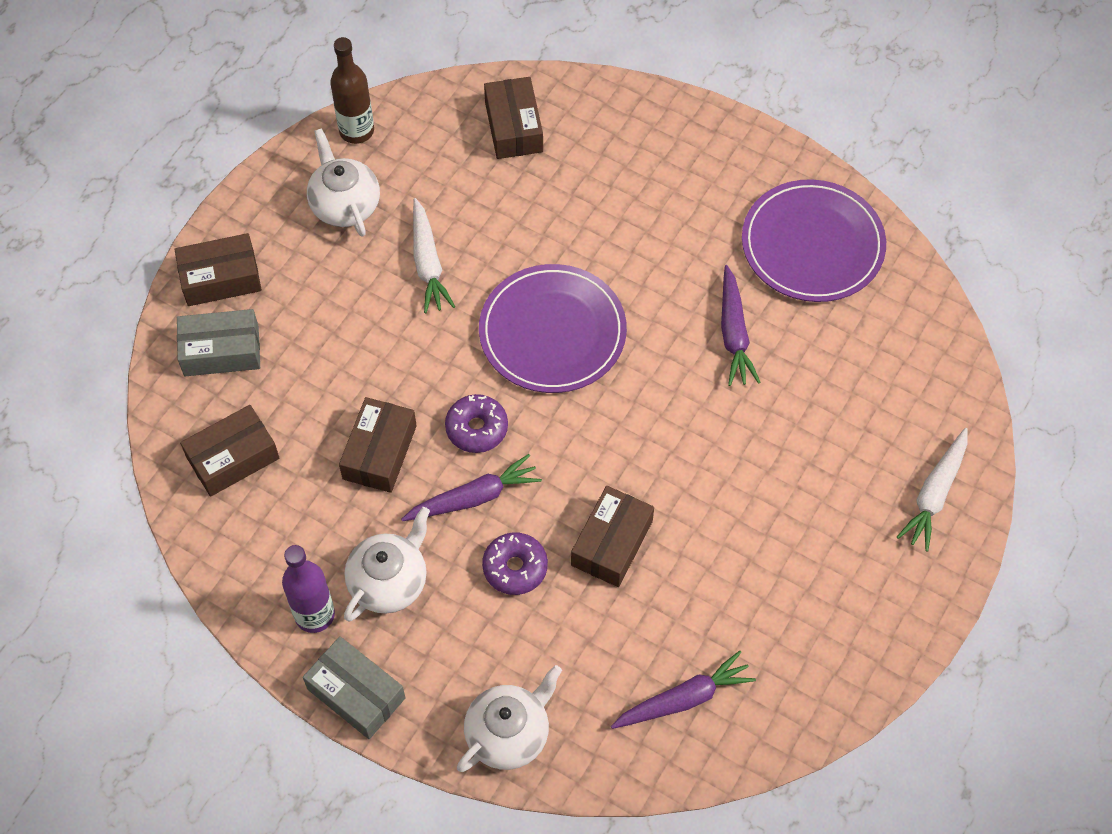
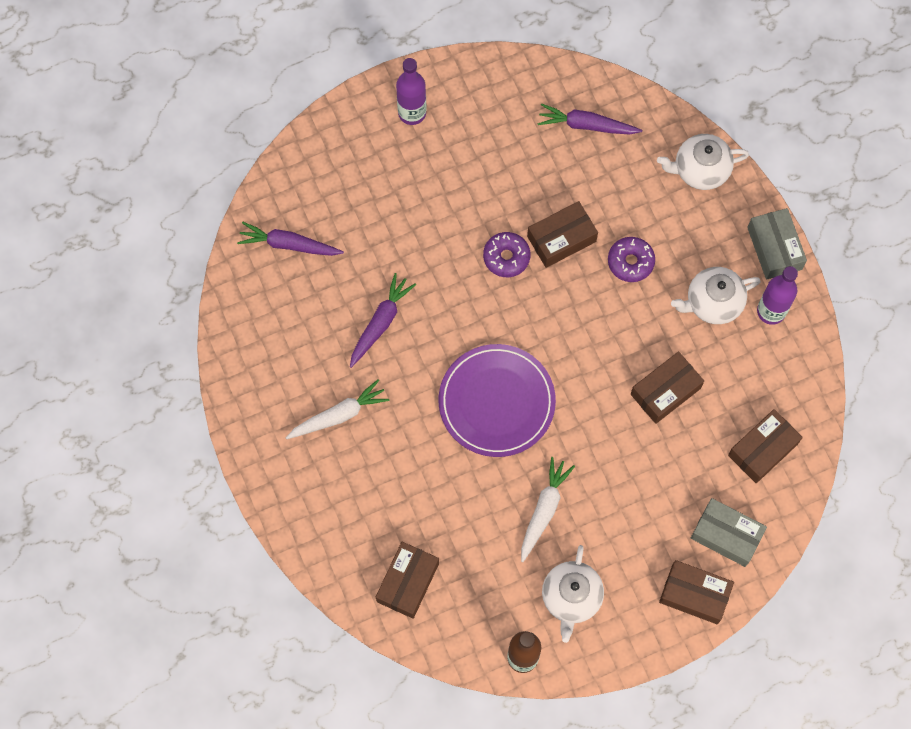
camera: 145 degrees left, 10 degrees up
brown box [180,405,279,497] -> brown box turned 45 degrees counterclockwise [728,409,803,483]
purple carrot [401,454,542,521] -> purple carrot moved to [237,222,344,256]
purple donut [445,394,508,453] -> purple donut moved to [483,232,530,277]
purple plate [742,179,886,302] -> none
white carrot [897,428,968,552] -> white carrot moved to [286,379,389,439]
none -> purple bottle [396,58,426,125]

